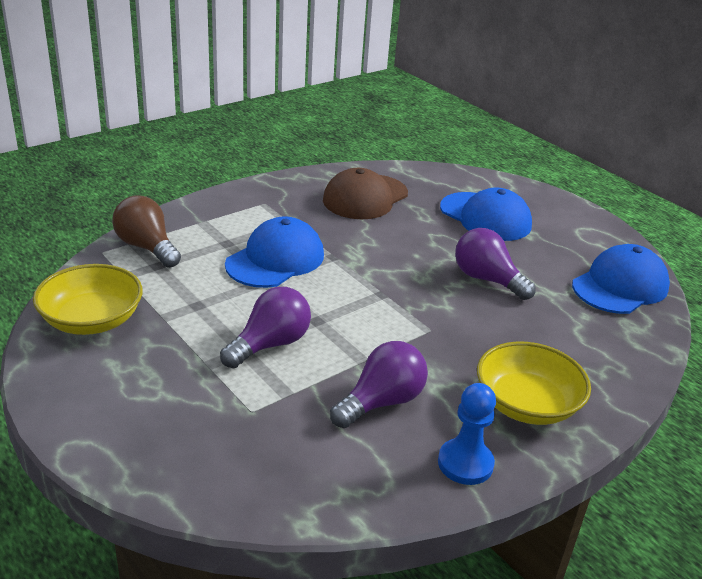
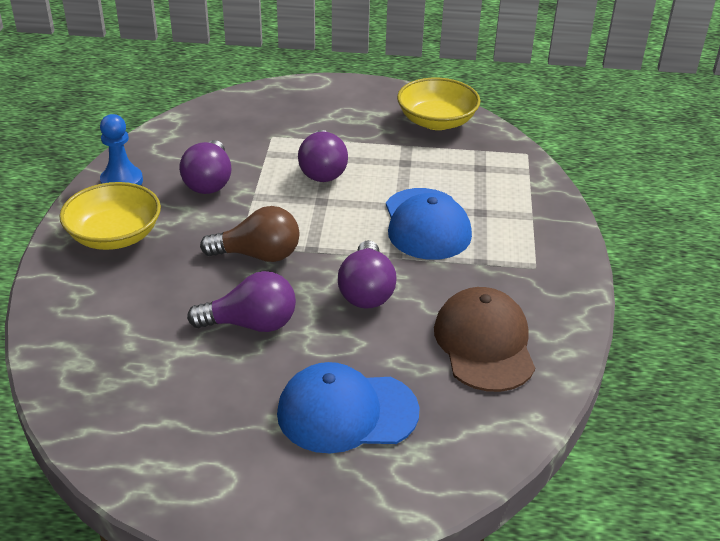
camera: 135 degrees right, 5 degrees up
brown light bulb [112,195,181,268] -> brown light bulb moved to [200,206,300,262]
blue cap [572,244,670,314] -> none
none -> purple light bulb [338,240,397,309]

